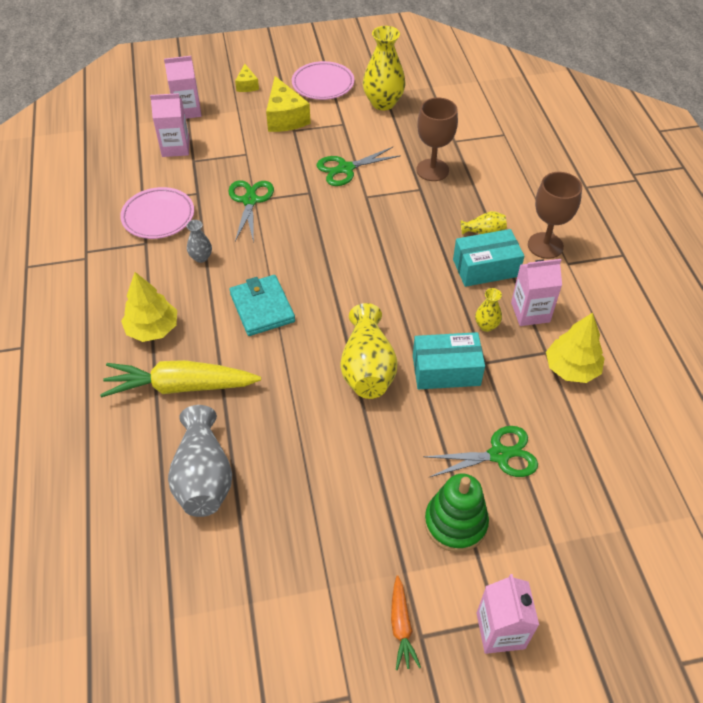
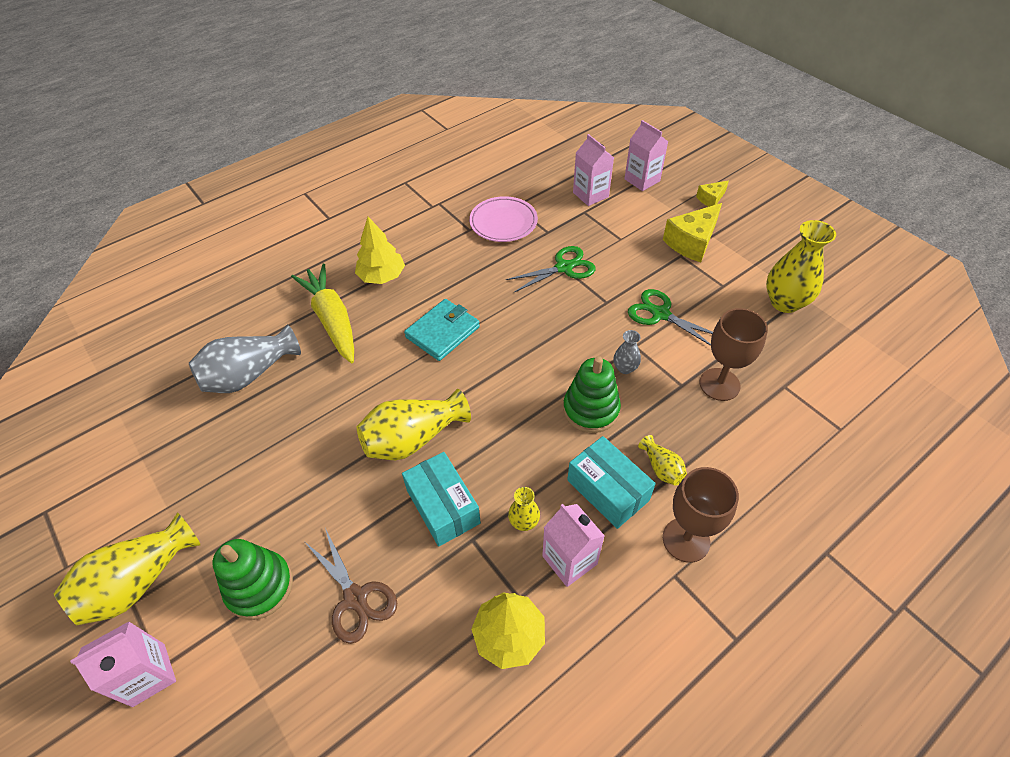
camera: 65 degrees right, 0 degrees up
grey vase [187,220,212,263] -> grey vase moved to [613,330,641,374]
pink plate [292,61,354,100] -> none
orange carrot [391,576,421,670] -> yellow vase [54,512,201,625]
green scissors [423,426,538,477] -> brown scissors [304,528,397,644]
none -> green stacking toy [563,356,621,433]

